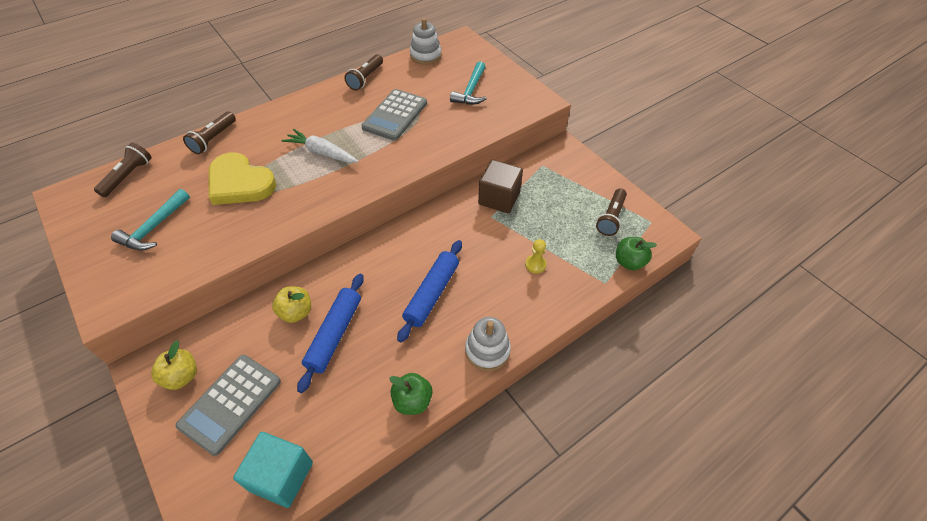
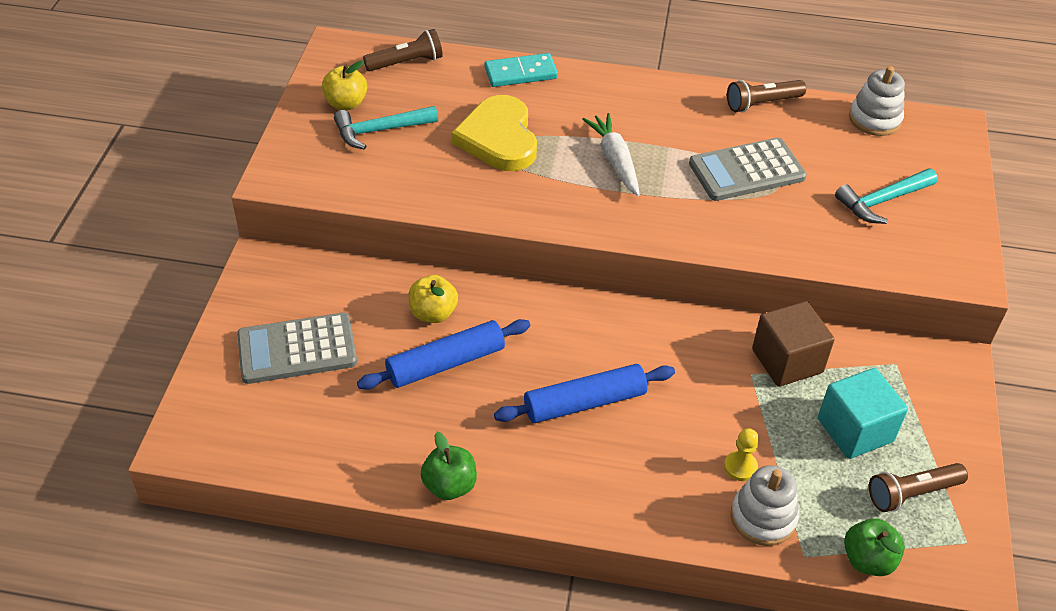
camera: 45 degrees right, 5 degrees down
yellow apple [151,340,197,390] -> yellow apple moved to [322,60,367,110]
brown flashlight [183,111,236,154] -> turquoise domino [485,53,558,87]
turquoise cube [233,432,313,508] -> turquoise cube moved to [818,368,908,459]
white stacking toy [465,317,511,371] -> white stacking toy moved to [731,465,799,546]

